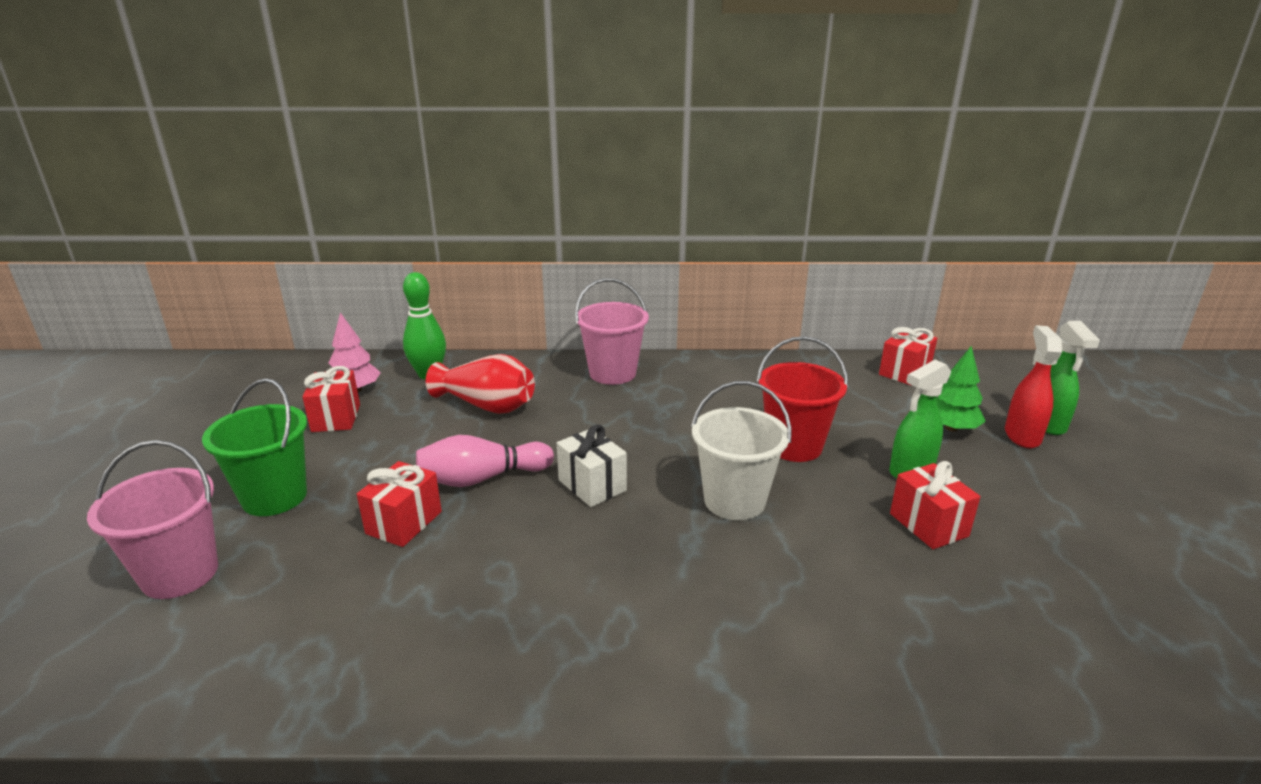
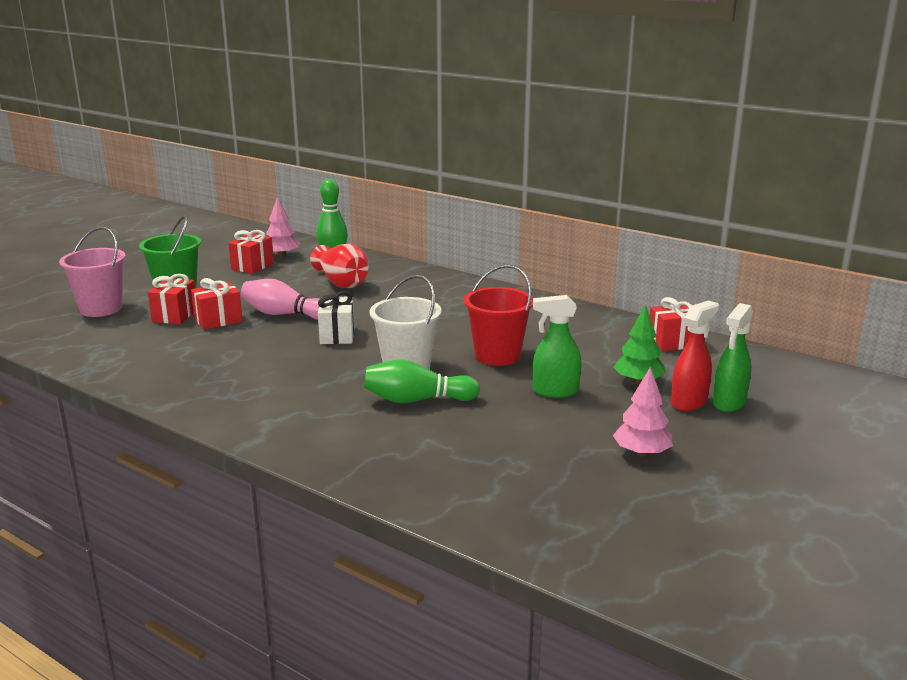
camera: 35 degrees right, 5 degrees down
pink bucket [575,278,649,385] -> none
red gift [890,461,980,549] -> red gift moved to [148,274,195,324]
none -> green bowling pin [364,359,480,403]
none -> pink tree [613,367,673,457]

